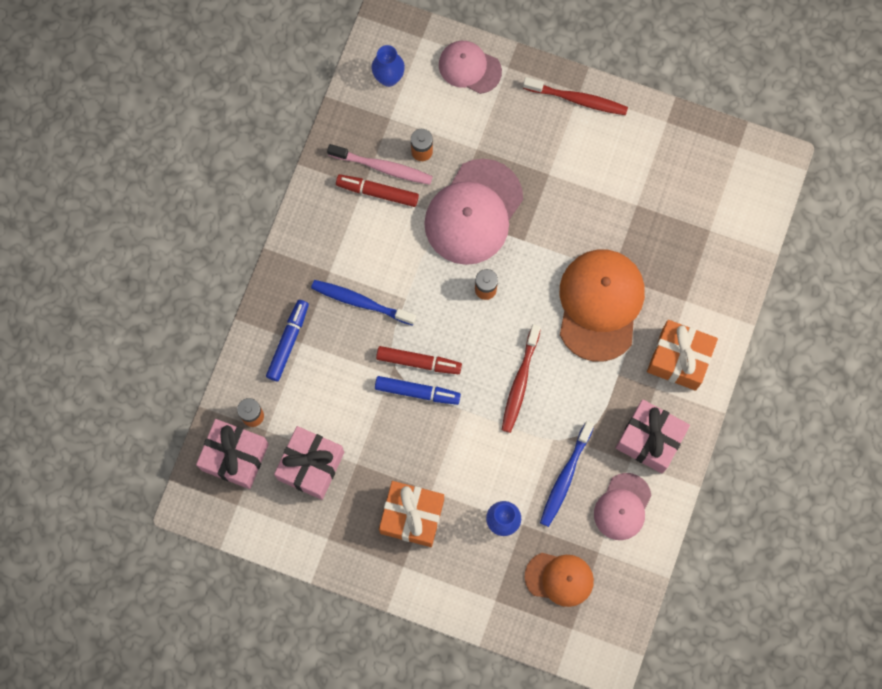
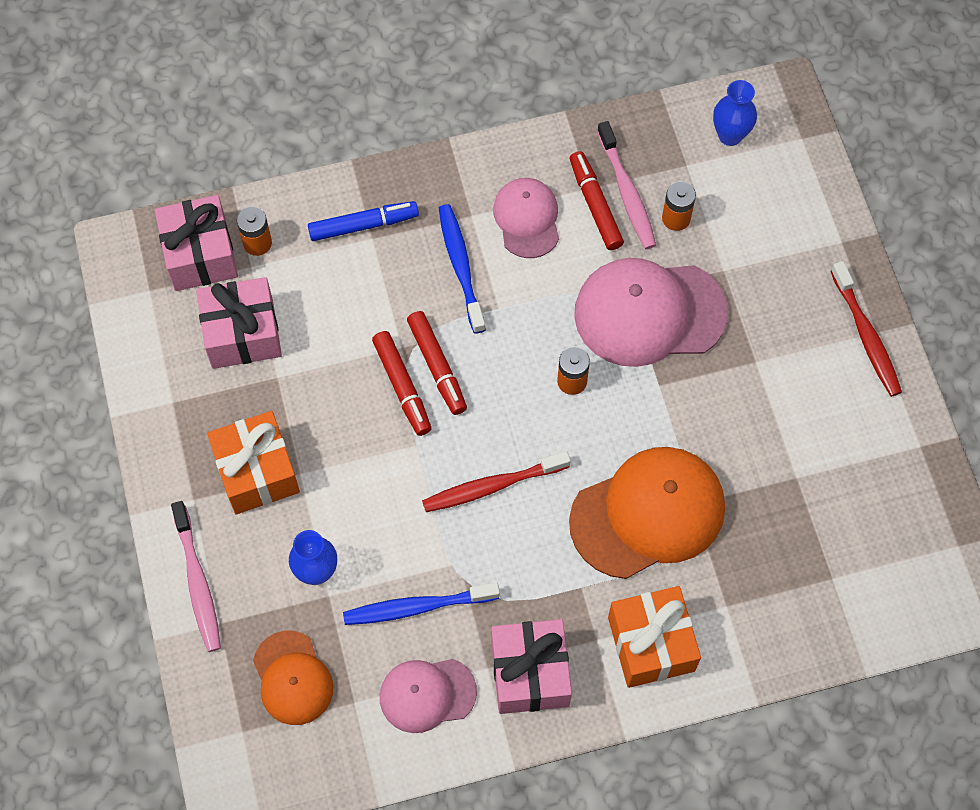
camera: 55 degrees right, 10 degrees down
blue marker [375,376,461,405] -> red marker [372,331,432,436]
pink cap [439,41,502,94] -> pink cap moved to [493,178,559,258]
none -> pink toothbrush [171,501,221,652]

